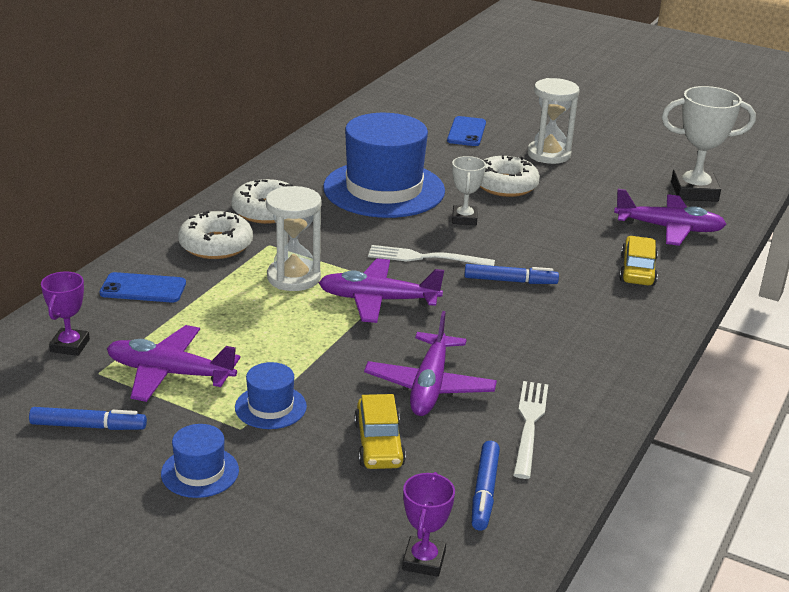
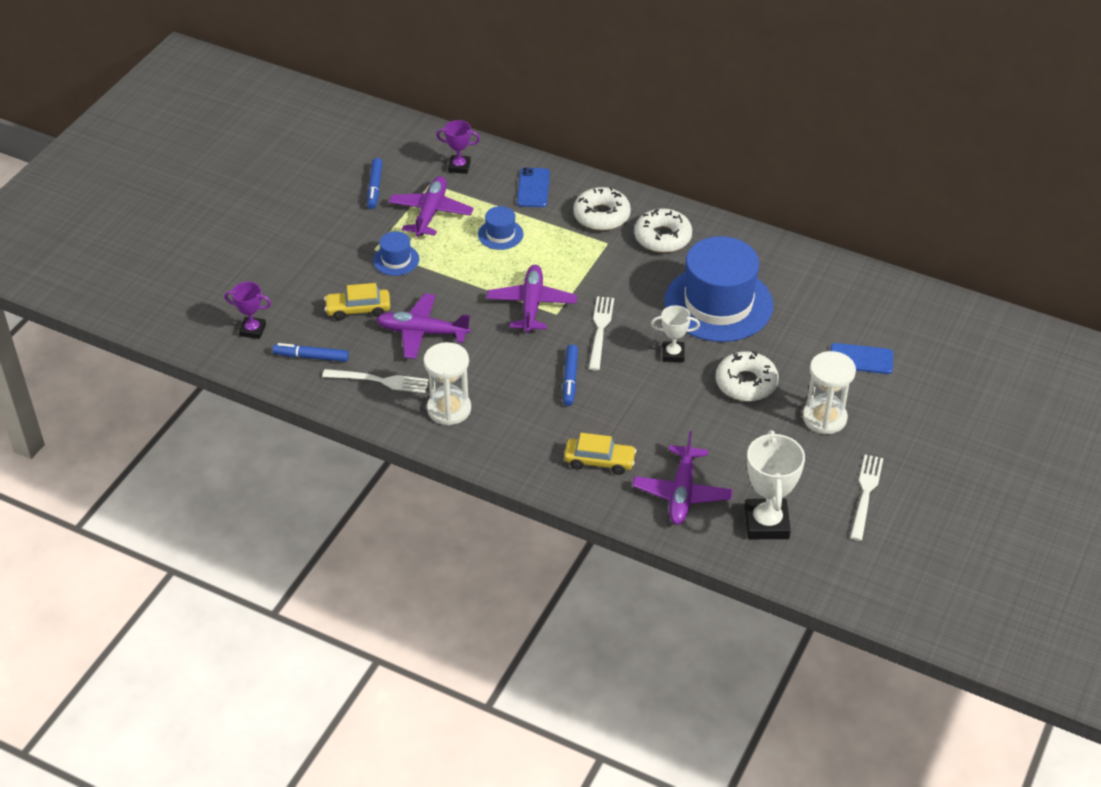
camera: 90 degrees right, 15 degrees up
blue hat [161,424,239,498] -> blue hat moved to [478,206,523,250]
white hourglass [266,186,321,291] -> white hourglass moved to [423,342,471,425]
none -> white fork [850,455,884,541]

